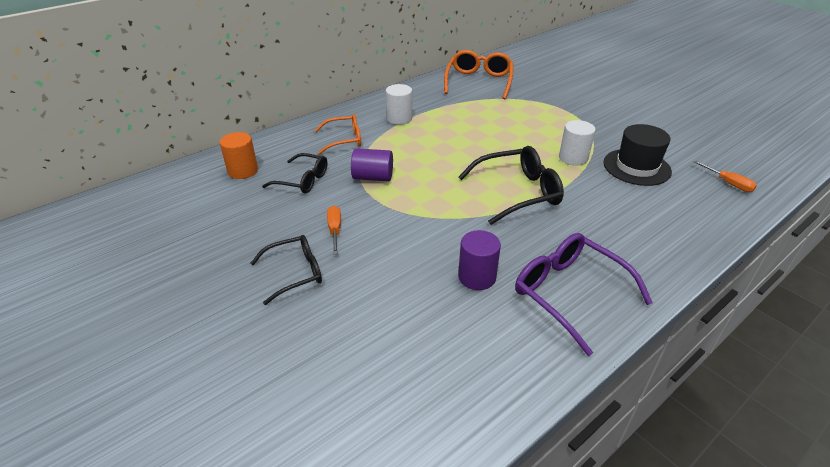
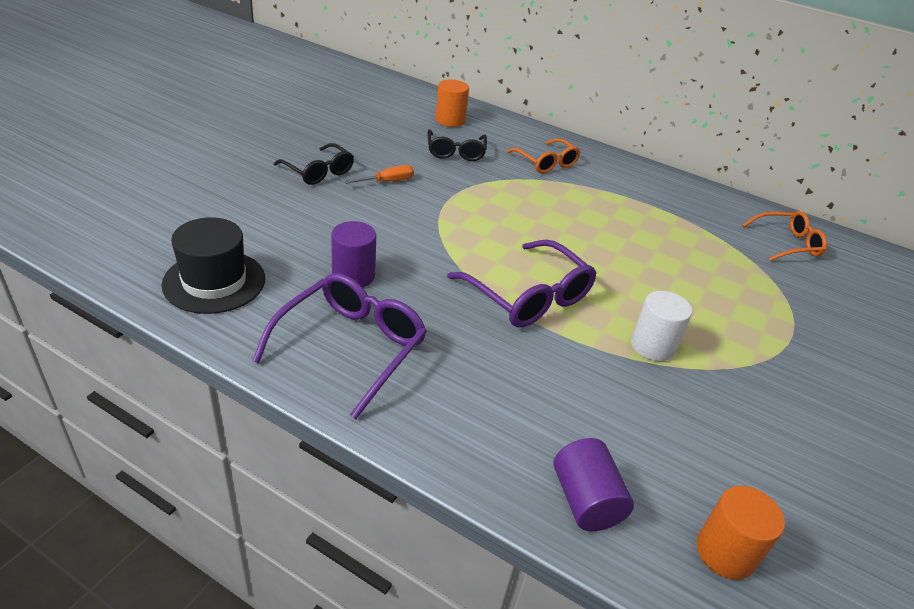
camera: 65 degrees right, 0 degrees up
purple cylinder [351,148,393,182] -> purple cylinder moved to [554,438,634,531]
white cylinder [386,84,412,125] -> none
orange glasses [444,50,513,99] -> orange glasses [742,211,827,261], size x0.65
black glasses [459,146,564,225] -> purple glasses [447,240,596,327]
black hat [603,124,672,186] -> black hat moved to [161,217,265,314]
orange screwdriver [694,161,757,192] -> orange cylinder [696,486,785,580]

